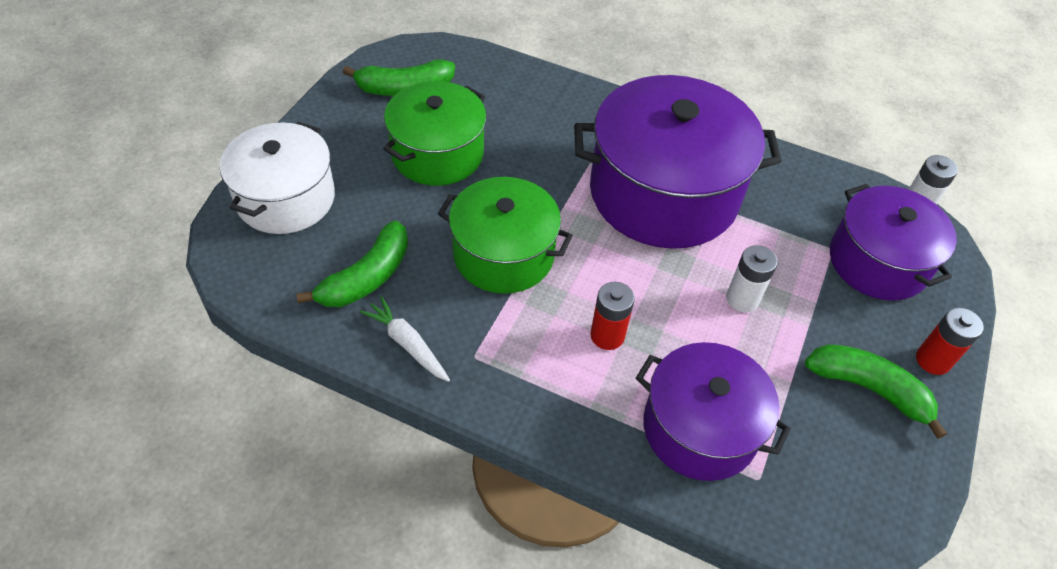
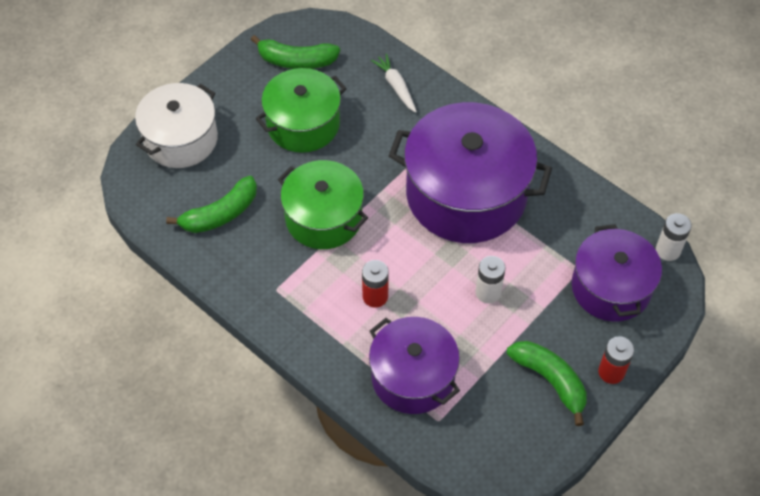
camera: 20 degrees right, 5 degrees up
white carrot [360,296,450,382] -> white carrot moved to [371,53,417,113]

